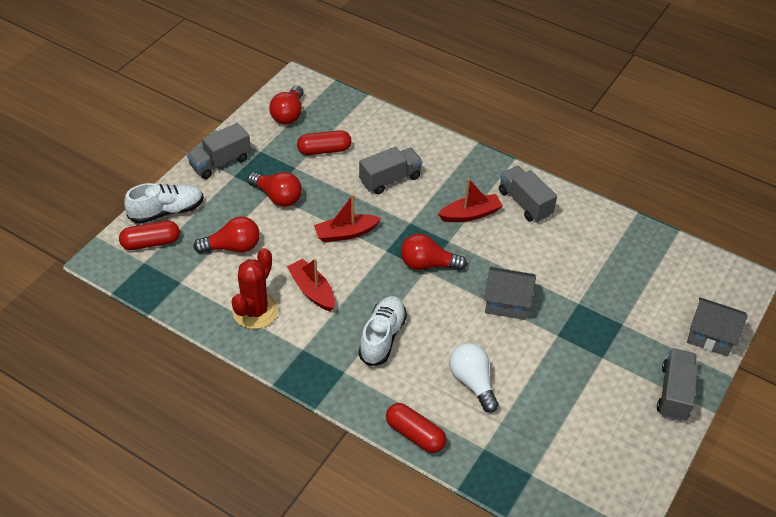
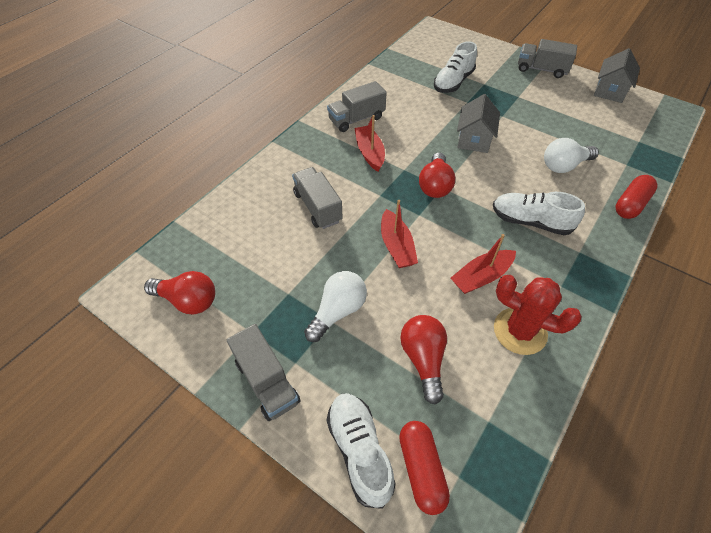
camera: 85 degrees left, 5 degrees up
red light bulb [247,172,302,207] -> white light bulb [304,271,367,342]
red capsule [297,130,351,155] -> none
grey house [687,297,748,357] -> grey house moved to [594,48,640,103]
none -> white shoe [434,41,477,93]

